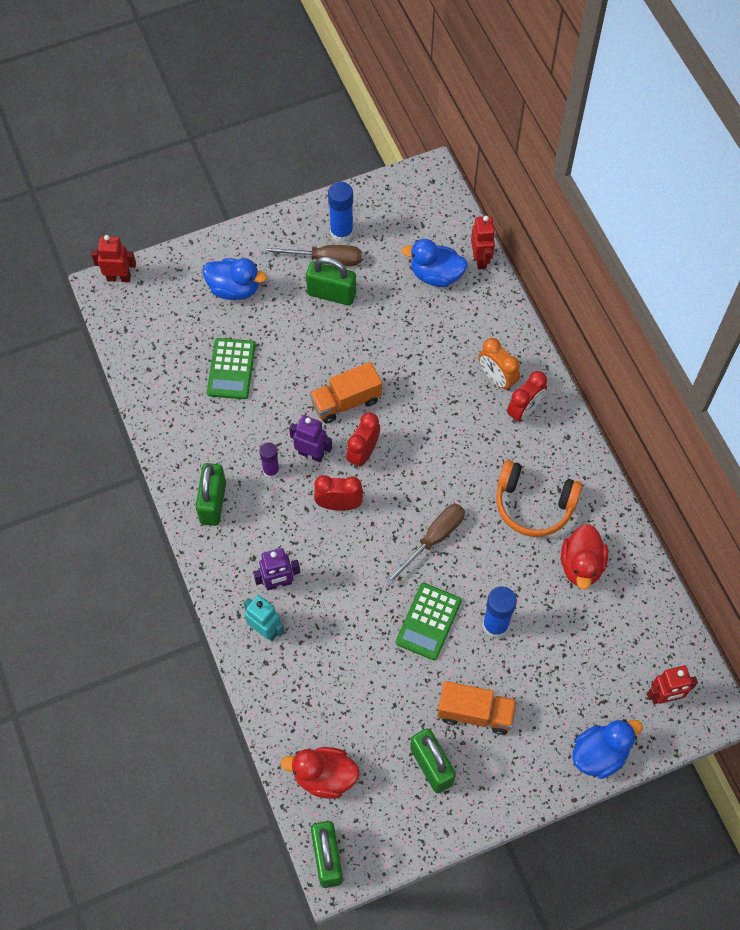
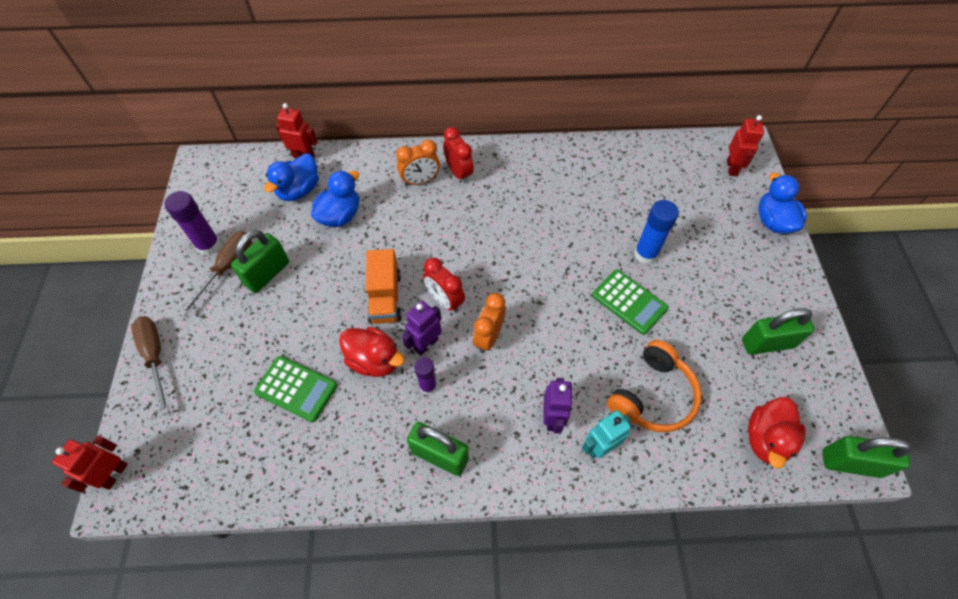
camera: 70 degrees left, 5 degrees down
blue duck [203,258,267,300] -> blue duck moved to [311,170,359,227]
red clock [314,475,363,511] -> orange clock [473,293,506,353]
blue glue stick [328,182,353,242] -> purple glue stick [165,191,221,255]
brown screwdriver [385,504,465,586] -> brown screwdriver moved to [131,316,170,415]
orange truck [437,681,517,735] -> none
orange headphones [496,460,582,537] -> orange headphones moved to [607,340,702,432]
red duck [561,524,608,590] -> red duck moved to [339,327,405,377]

